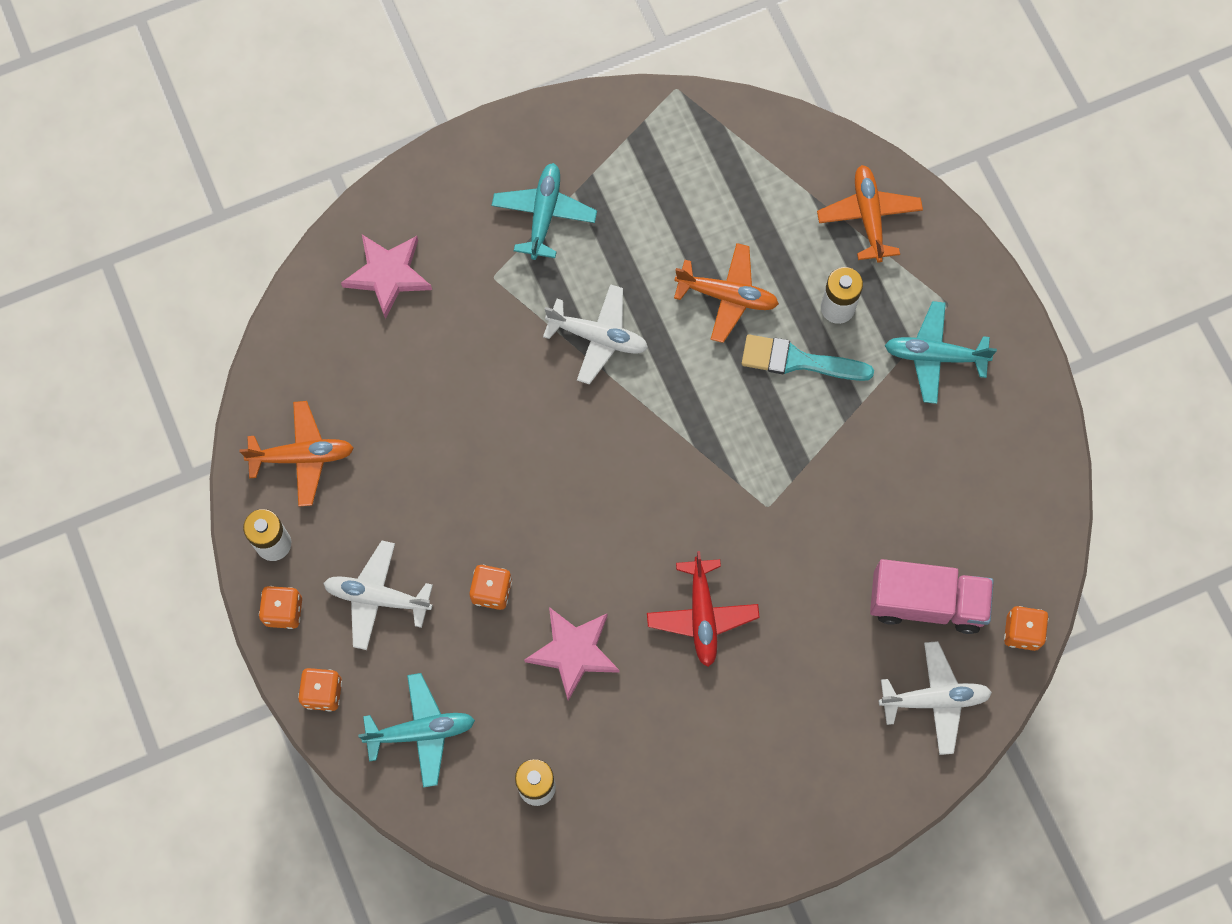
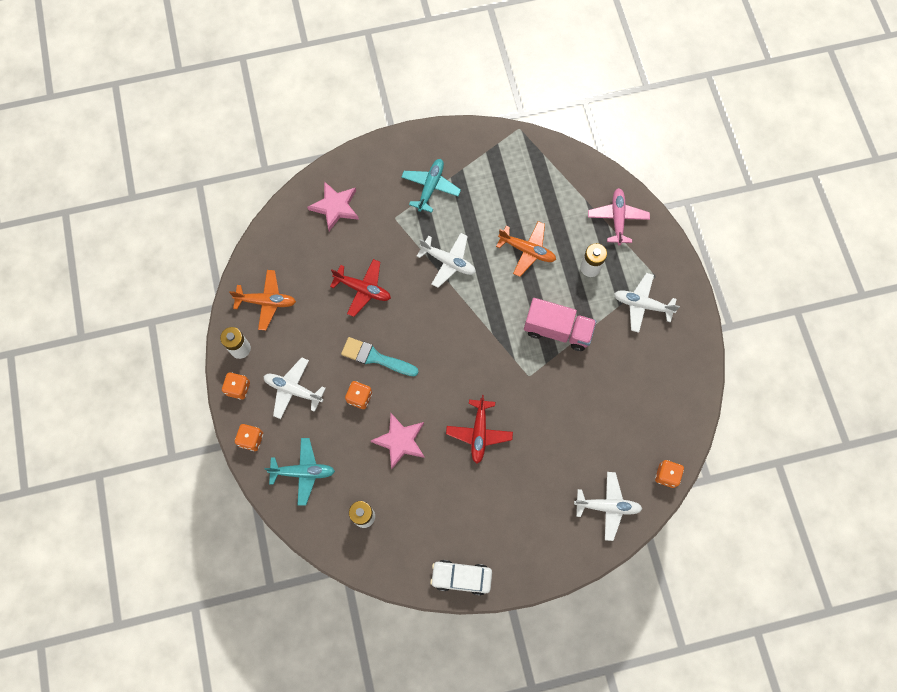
camera: 10 degrees right, 0 degrees up
turquoise brush [741,334,874,381] -> turquoise brush moved to [341,337,419,377]
orange plane [817,165,923,263] -> pink plane [588,188,650,246]
pink truck [870,559,994,634] -> pink truck moved to [524,298,597,351]
turquoise plane [884,301,997,404] -> white plane [614,273,680,333]
none -> red plane [330,259,391,317]
none -> white car [430,560,492,596]

